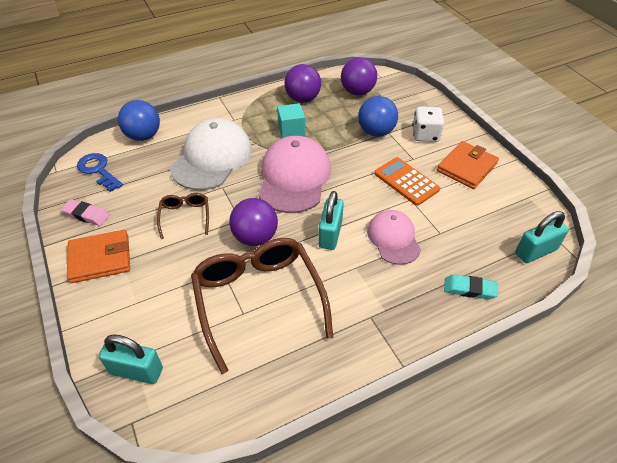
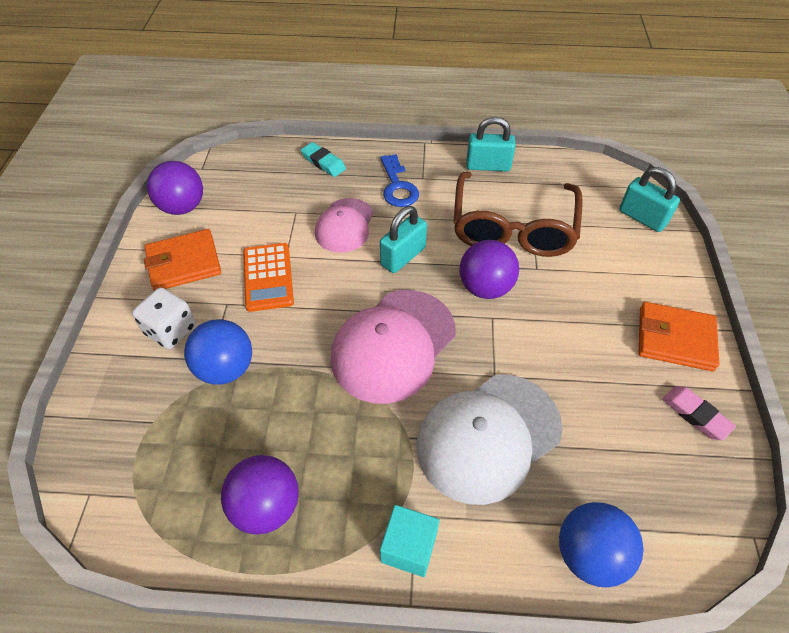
camera: 150 degrees left, 5 degrees up
blue key [77,153,123,192] -> blue key moved to [380,154,419,207]
brown glasses [157,193,209,239] -> none
turquoise cube [277,103,305,138] -> turquoise cube moved to [380,505,440,577]
purple ball [341,57,377,95] -> purple ball moved to [147,161,203,215]
turquoise padlock [515,211,569,263] -> turquoise padlock moved to [466,117,516,171]

